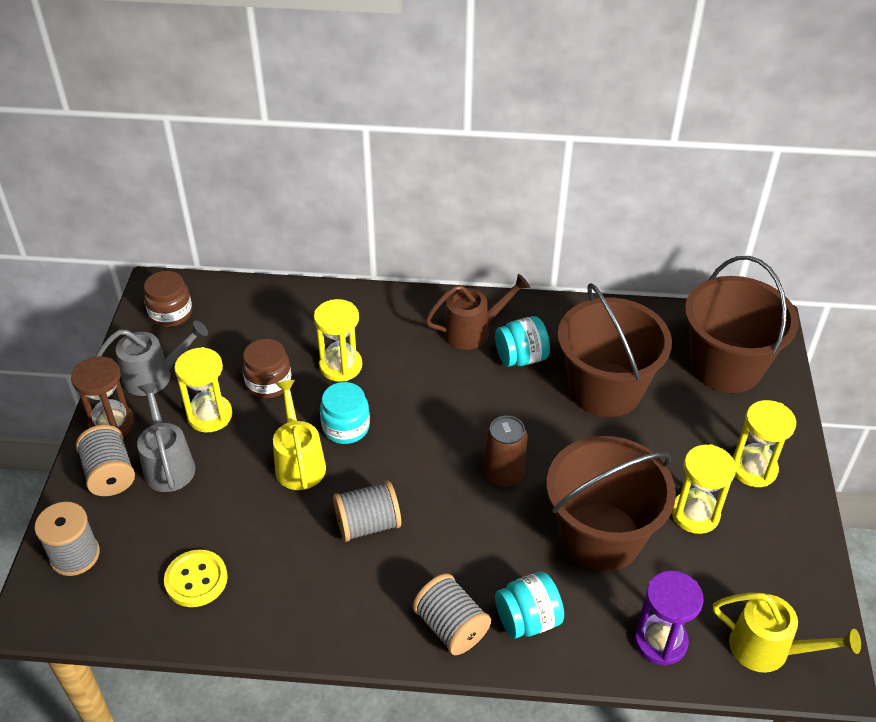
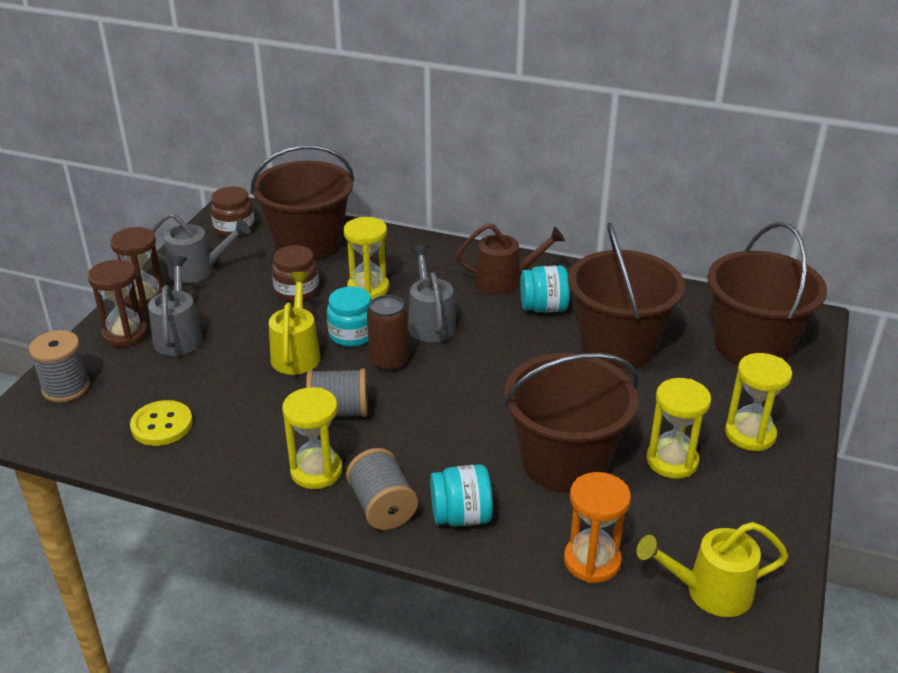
camera: 15 degrees right, 10 degrees down
grey spool [76,425,135,496] -> brown hourglass [88,260,148,347]
yellow hourglass [174,347,232,432] -> yellow hourglass moved to [282,387,343,489]
brown can [484,416,527,487] -> brown can moved to [367,295,409,372]
purple hourglass [634,571,704,666] -> orange hourglass [564,472,631,583]
yellow watering can [713,593,861,673] -> yellow watering can turned 135 degrees clockwise [636,522,788,617]
none -> brown bucket [251,145,354,261]
none -> grey watering can [408,245,456,342]

